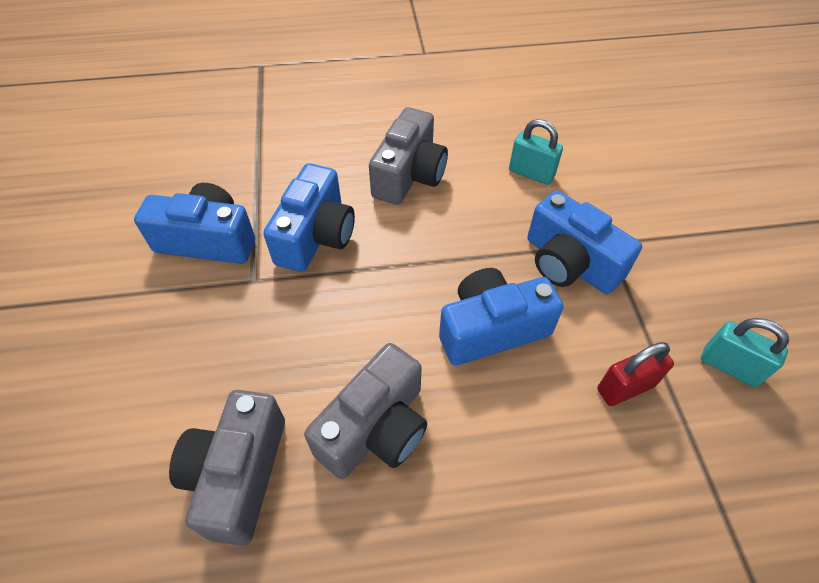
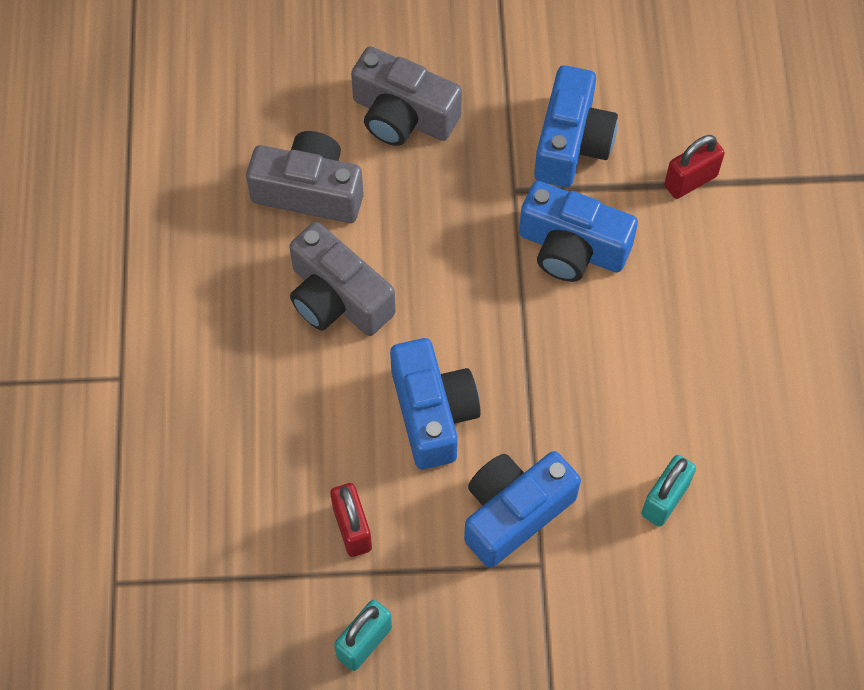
camera: 95 degrees right, 10 degrees up
grey camera [369,107,448,205] -> grey camera moved to [351,47,462,146]
none -> red padlock [664,135,725,199]

